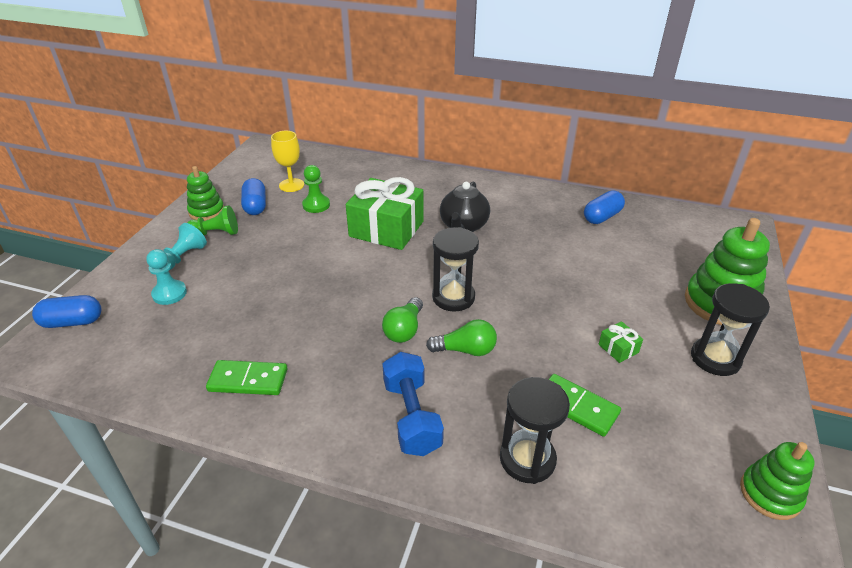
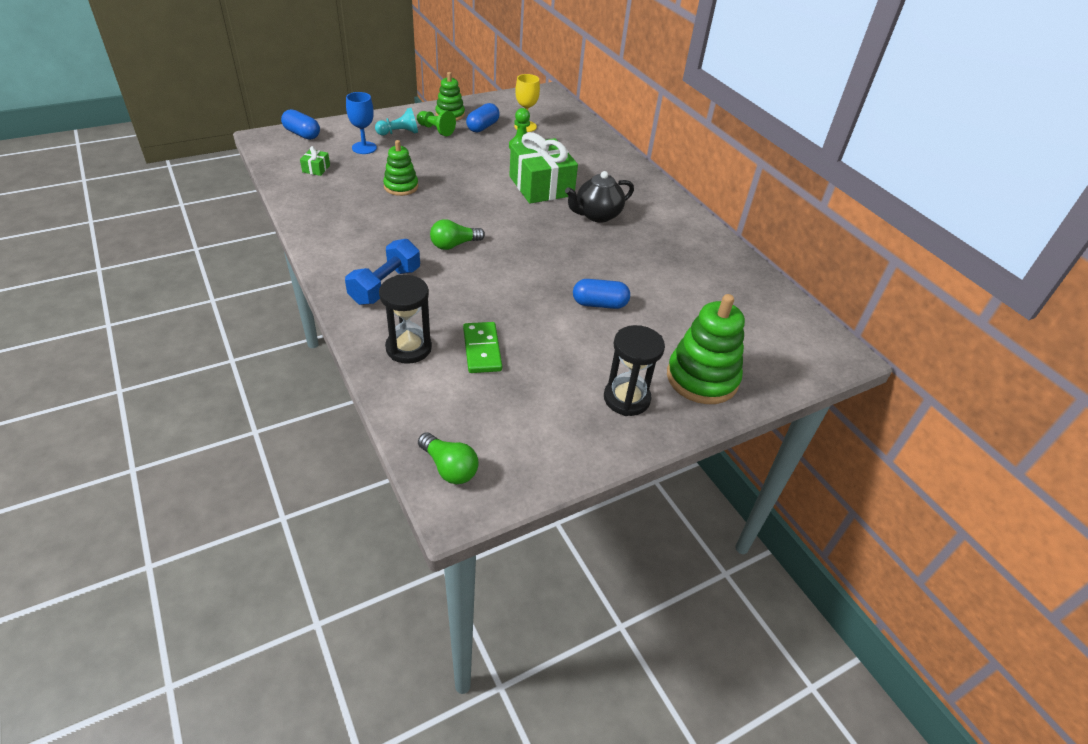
camera: 40 degrees right, 5 degrees up
turquoise pawn [146,249,187,305] -> blue goblet [346,92,377,154]
green domino [206,360,287,395] -> none
green light bulb [426,319,497,356] -> green light bulb moved to [418,433,479,484]
black hourglass [432,227,479,312] -> none
blue capsule [584,190,625,224] -> blue capsule moved to [573,279,630,309]
green gift [599,321,643,363] -> green gift moved to [300,146,330,176]
green stacking toy [740,442,815,520] -> green stacking toy moved to [383,140,418,196]

